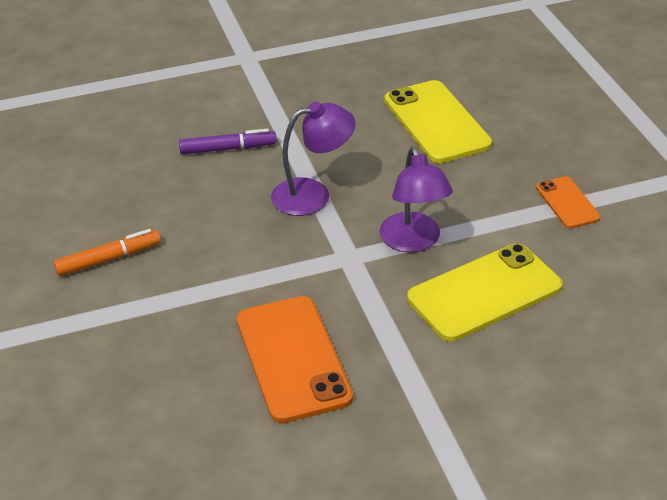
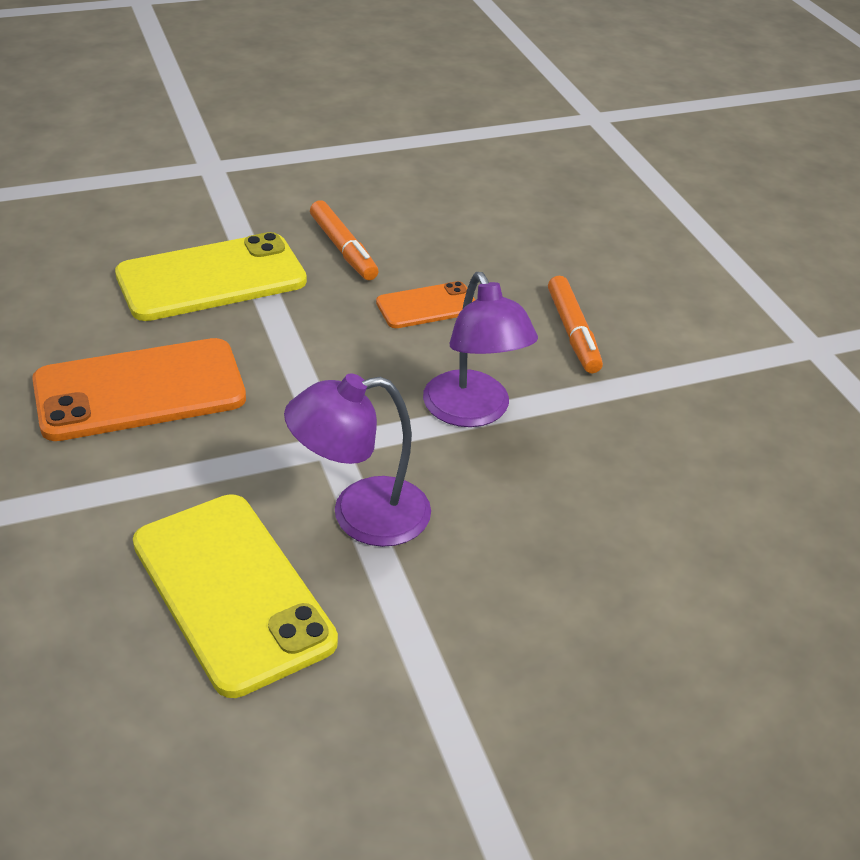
camera: 85 degrees right, 0 degrees up
purple marker [179,129,276,154] -> orange marker [548,276,603,373]
yellow phone [384,80,492,163] -> yellow phone moved to [115,232,307,321]
orange phone [536,176,601,228] -> orange phone moved to [376,281,475,328]

